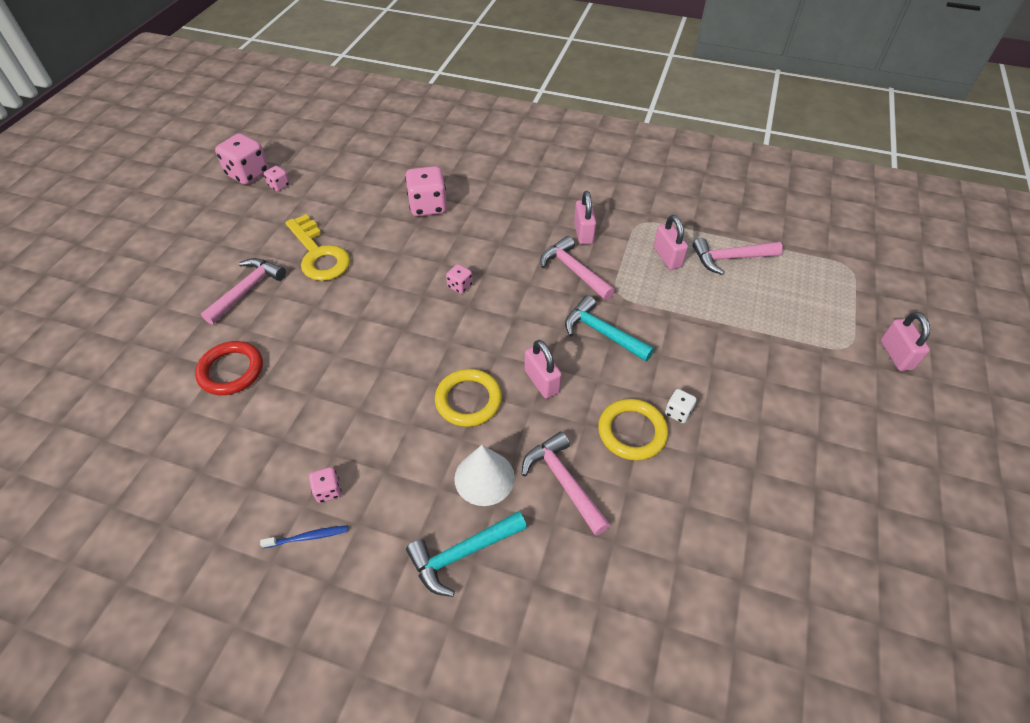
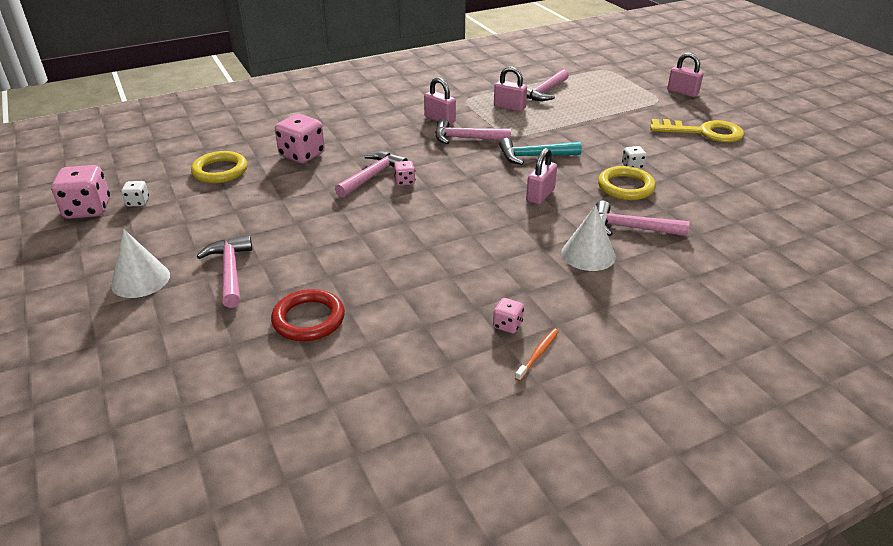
camera: 45 degrees left, 15 degrees down
blue toothbrush [260,525,348,548] -> orange toothbrush [515,329,559,381]
pink dice [264,166,290,192] -> white dice [121,181,149,206]
yellow key [285,214,350,281] -> yellow key moved to [650,119,744,143]
turquoise hammer [406,511,527,597] -> none
yellow ring [435,369,502,427] -> yellow ring moved to [191,151,247,183]
pink padlock [524,340,562,399] -> pink padlock turned 75 degrees counterclockwise [526,148,557,205]
none -> white cone [111,230,170,298]
none -> pink hammer [335,152,408,198]

